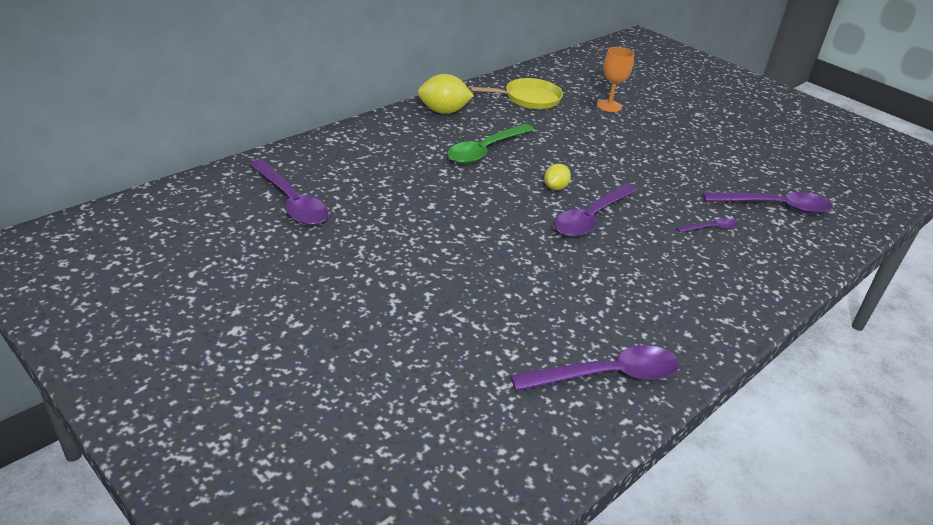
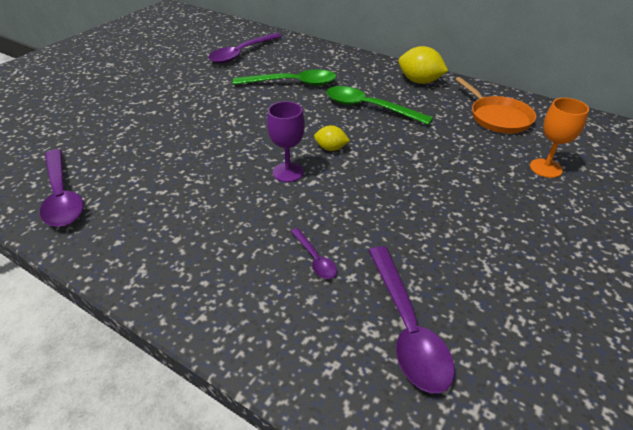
camera: 80 degrees right, 5 degrees up
yellow lemon [417,74,474,114] -> yellow lemon turned 45 degrees counterclockwise [399,46,448,84]
yellow pan [470,78,563,109] -> orange pan [455,77,536,133]
purple spoon [554,184,638,237] -> purple goblet [267,101,305,182]
none -> green spoon [233,69,337,86]

